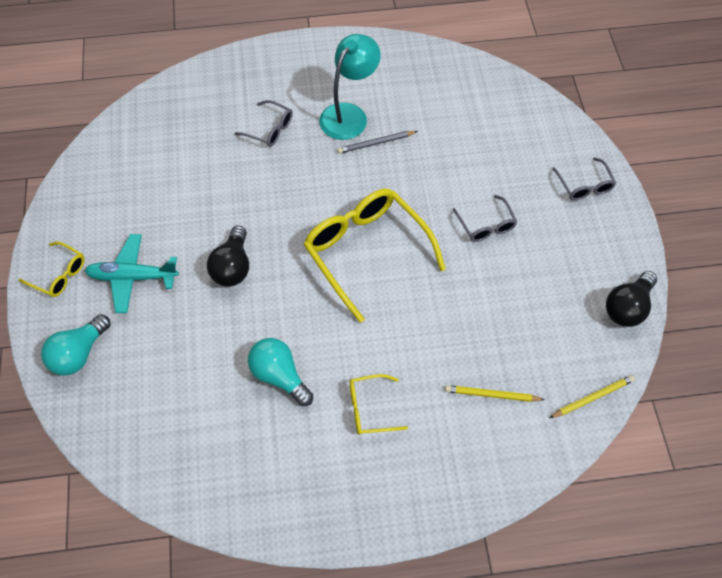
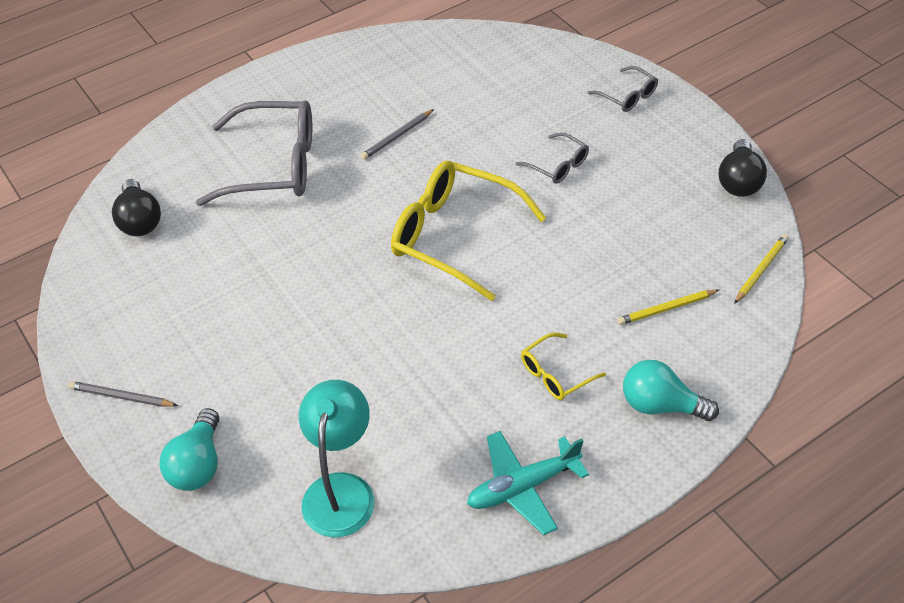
camera: 25 degrees left, 10 degrees down
yellow glasses [19,241,85,297] -> grey pencil [68,381,178,407]
turquoise plane [85,234,179,313] -> turquoise plane moved to [467,431,589,535]
black light bulb [207,225,249,287] -> black light bulb moved to [112,179,161,236]
grey glasses [234,100,293,147] -> grey glasses [196,100,312,206], size x2.10
turquoise light bulb [248,338,314,406] -> turquoise light bulb moved to [623,360,719,421]
turquoise lamp [319,34,381,140] -> turquoise lamp moved to [299,380,374,537]

